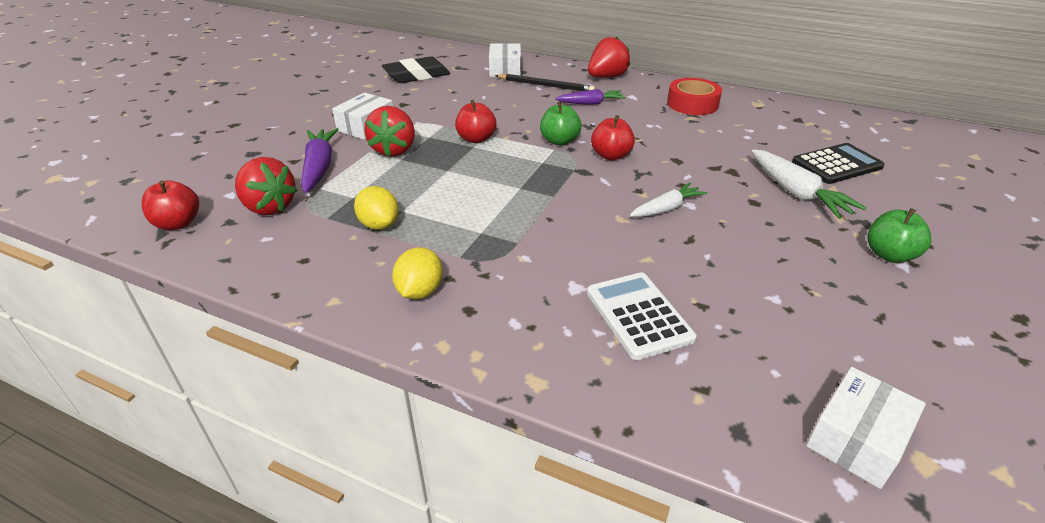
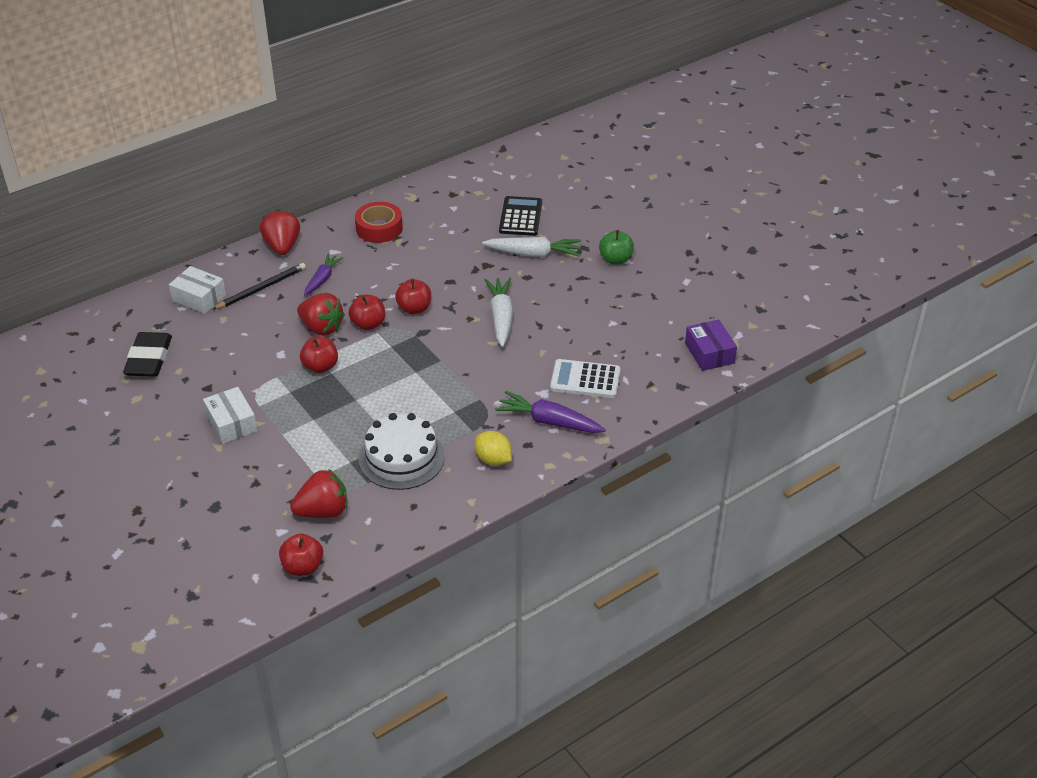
camera: 60 degrees left, 5 degrees up
purple carrot [301,128,339,193] -> purple carrot moved to [495,391,606,433]
yellow lemon [354,186,399,230] -> white cake [359,413,445,490]
red strawberry [364,106,415,157] -> red strawberry moved to [297,293,345,336]
green apple [540,102,581,146] -> red apple [348,295,385,330]
white carrot [630,183,707,217] -> white carrot [484,278,513,347], size x1.50
white box [806,367,926,489] -> purple box [685,320,737,371]

